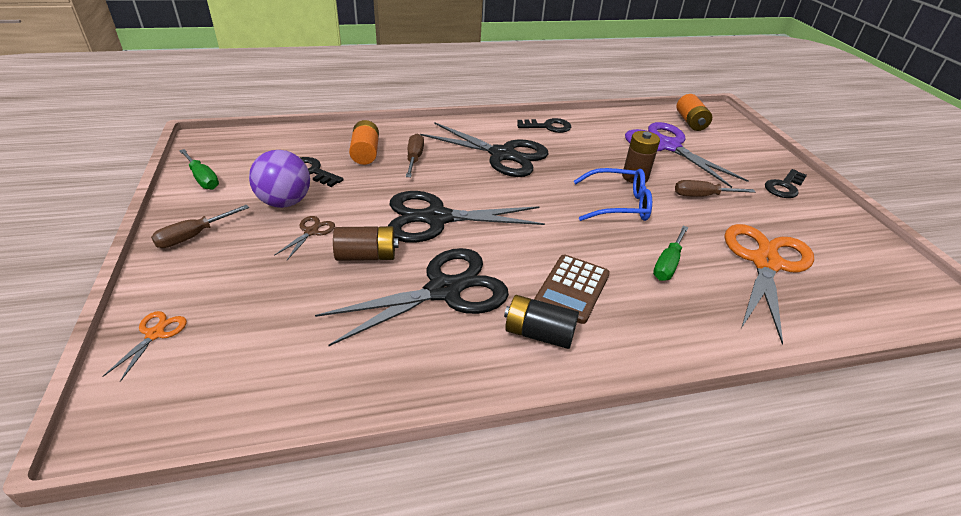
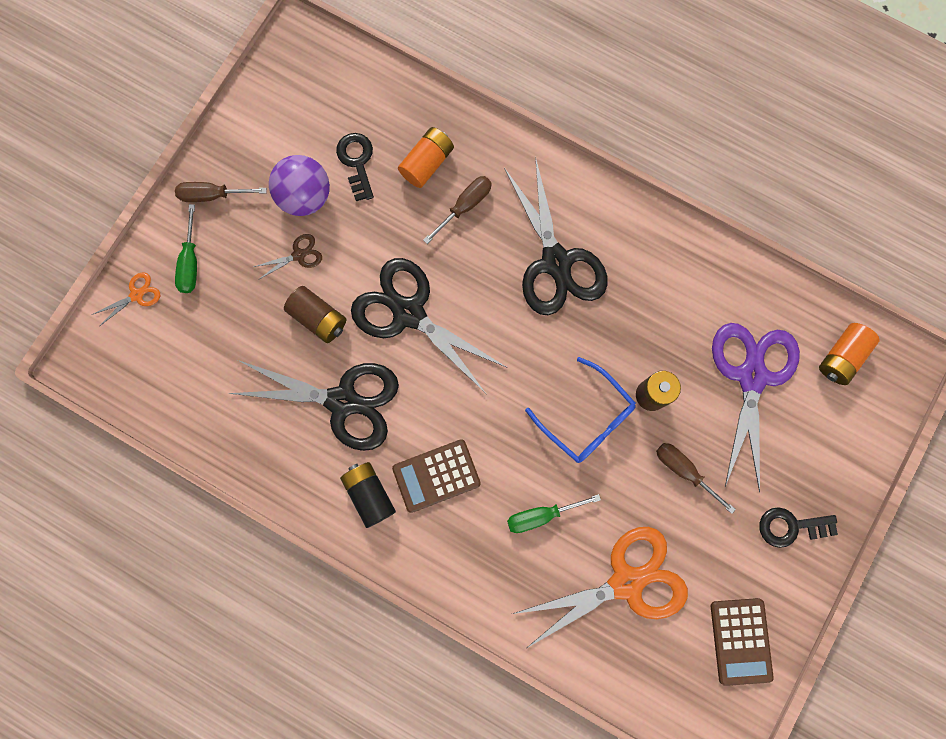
camera: 45 degrees right, 40 degrees up
green screwdriver [179,149,219,190] -> green screwdriver moved to [175,204,197,293]
black key [517,118,571,133] -> none
none -> brown calculator [711,598,774,686]

